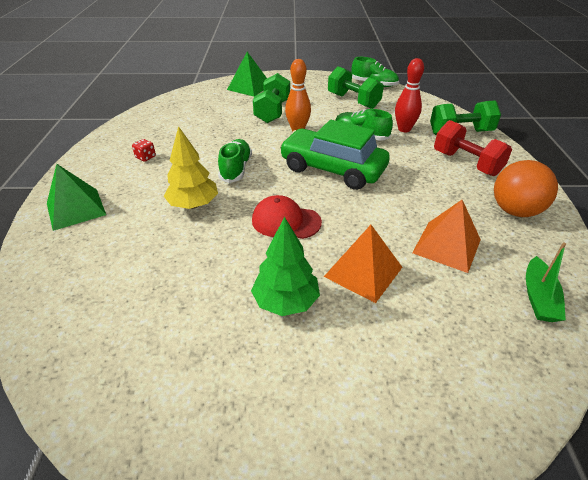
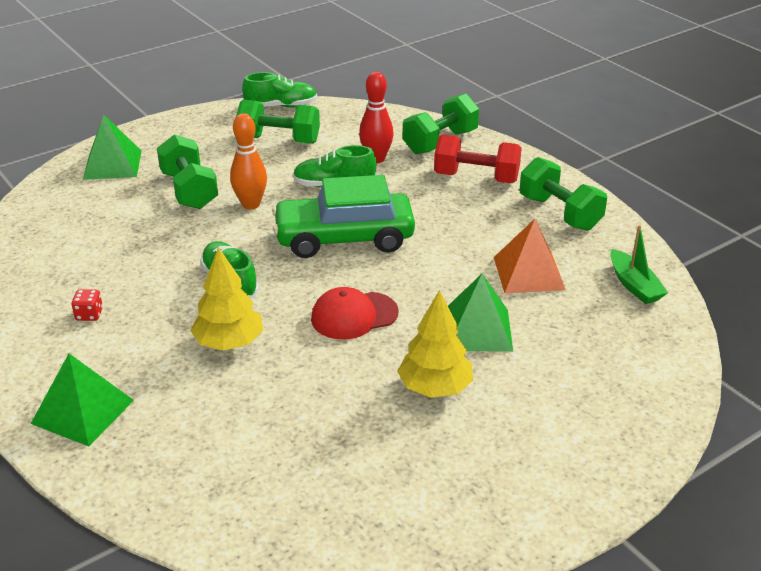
camera: 35 degrees left, 5 degrees down
green tree [251,217,320,316] -> yellow tree [397,290,473,398]
orange pyramid [324,225,402,303] -> green pyramid [448,274,513,352]
orange ball [494,160,558,217] -> green dumbbell [520,157,607,231]

